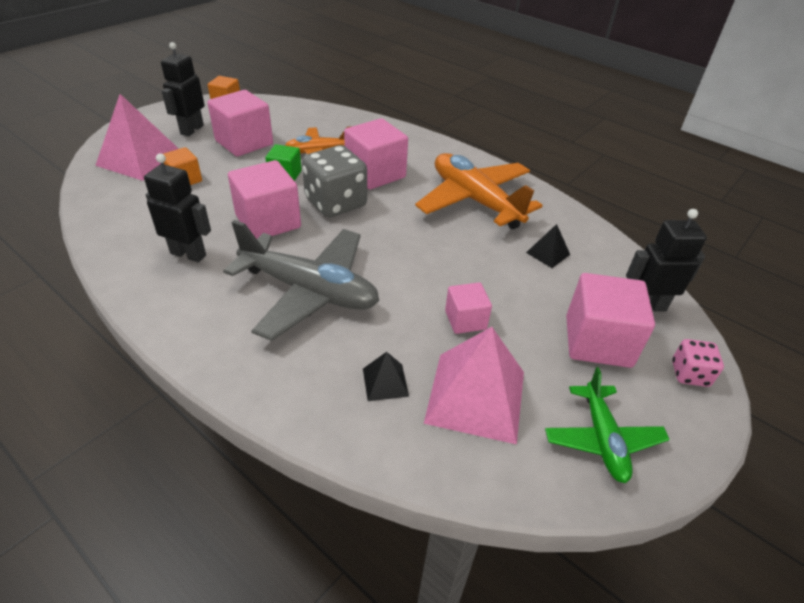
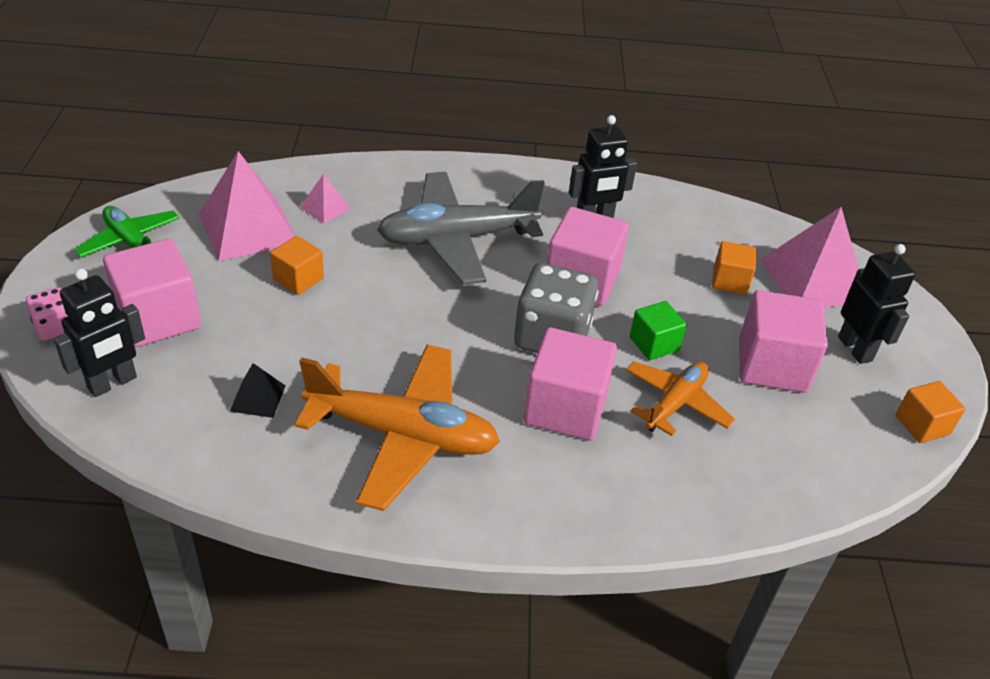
camera: 140 degrees right, 0 degrees up
black pyramid [363,352,409,401] -> pink pyramid [300,174,351,223]
pink cube [445,282,492,334] -> orange cube [270,236,324,295]

